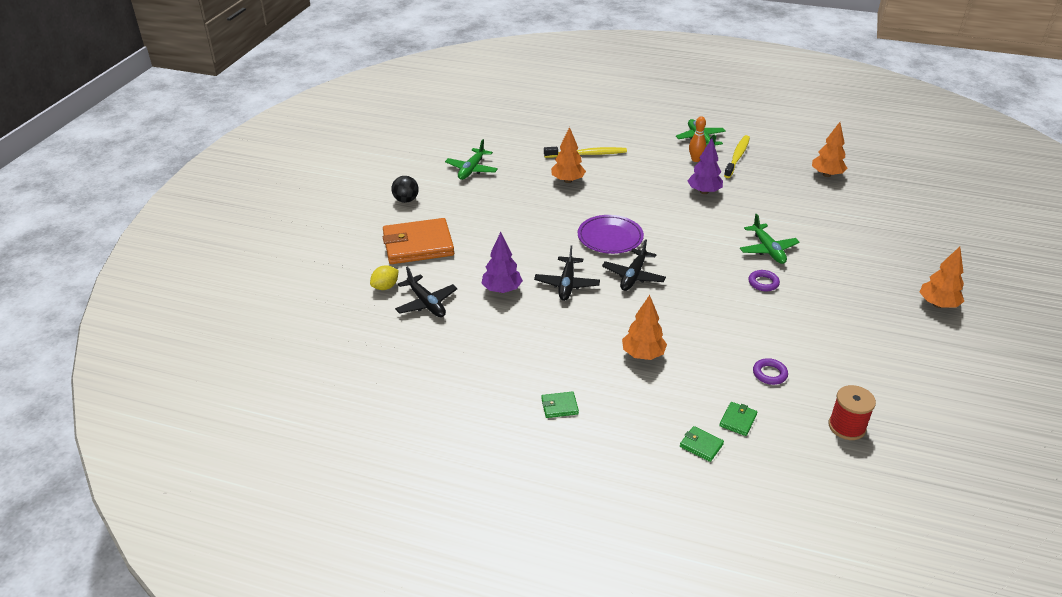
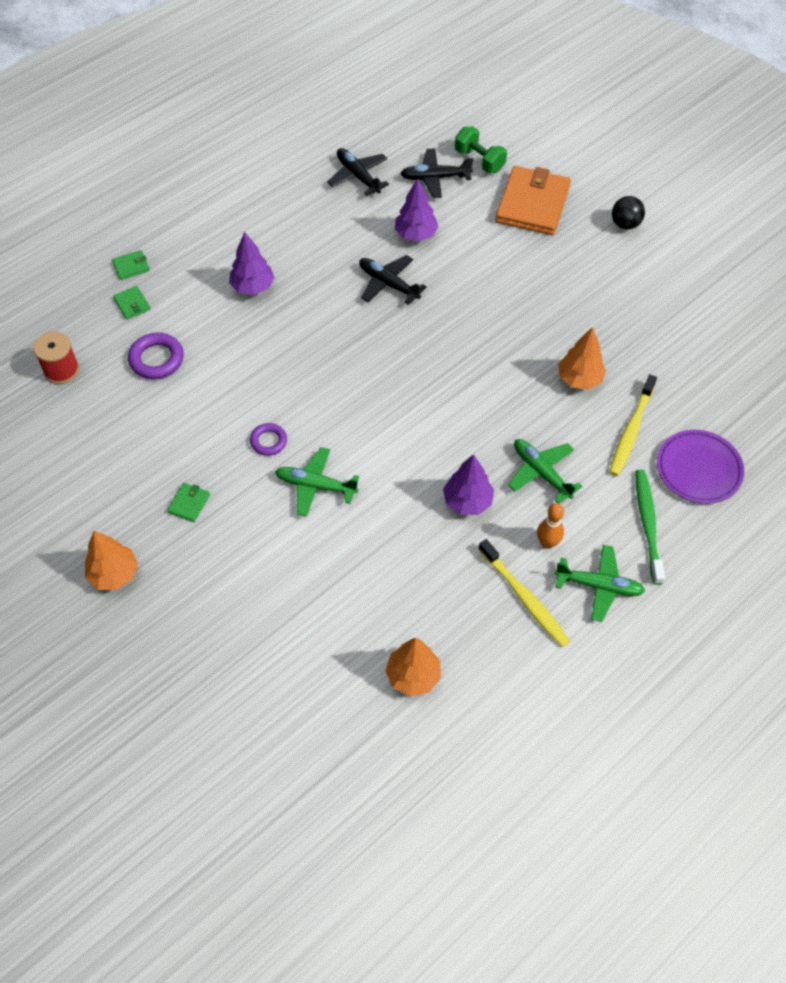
camera: 120 degrees right, 20 degrees up
yellow lemon [370,265,399,290] -> green dumbbell [455,127,507,173]
green plane [445,139,498,180] -> green plane moved to [508,439,582,504]
green wallet [541,391,579,418] -> green wallet moved to [167,483,210,522]
purple plate [578,215,644,254] -> purple plate moved to [657,430,744,504]
black plane [602,239,666,291] -> black plane moved to [327,148,389,196]
orange tree [622,295,667,360] -> purple tree [229,232,275,295]
purple ring [753,358,788,385] -> purple ring [128,333,184,379], size x1.55
none -> green toothbrush [635,470,665,585]

